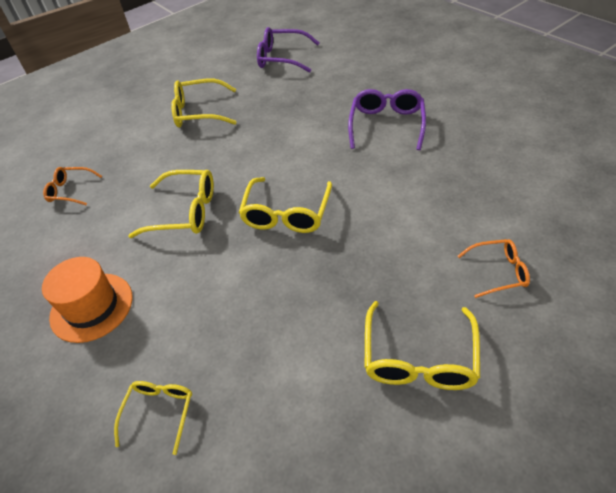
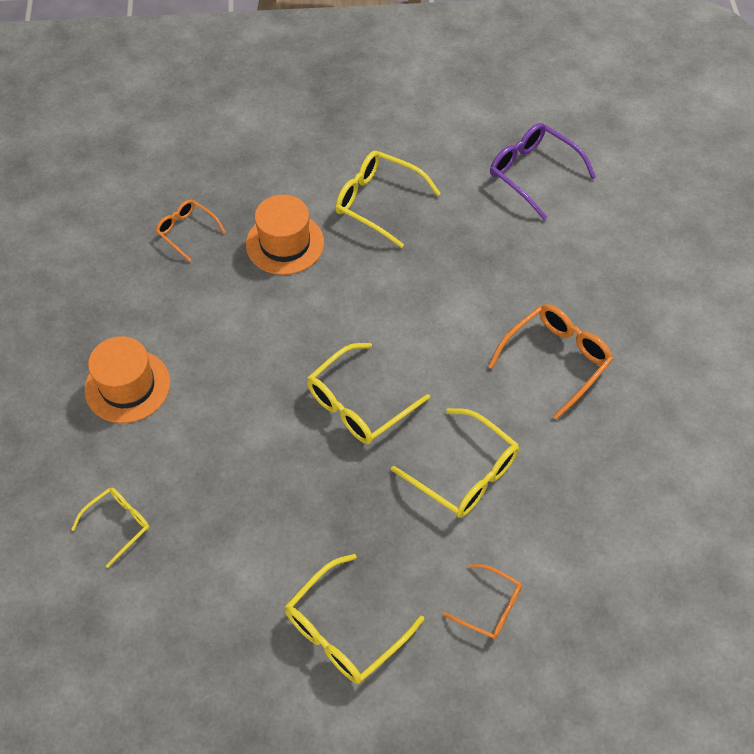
camera: 30 degrees right, 10 degrees up
yellow glasses [128,170,214,238] -> yellow glasses moved to [391,408,519,518]
purple glasses [348,89,426,150] -> orange glasses [488,304,613,420]
none -> orange hat [246,194,324,275]

